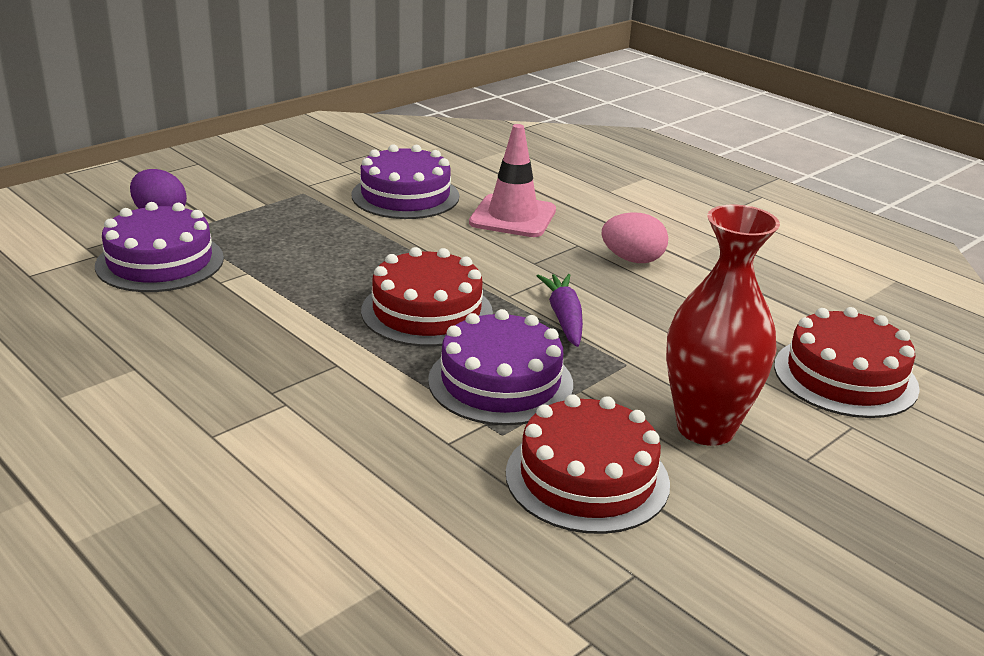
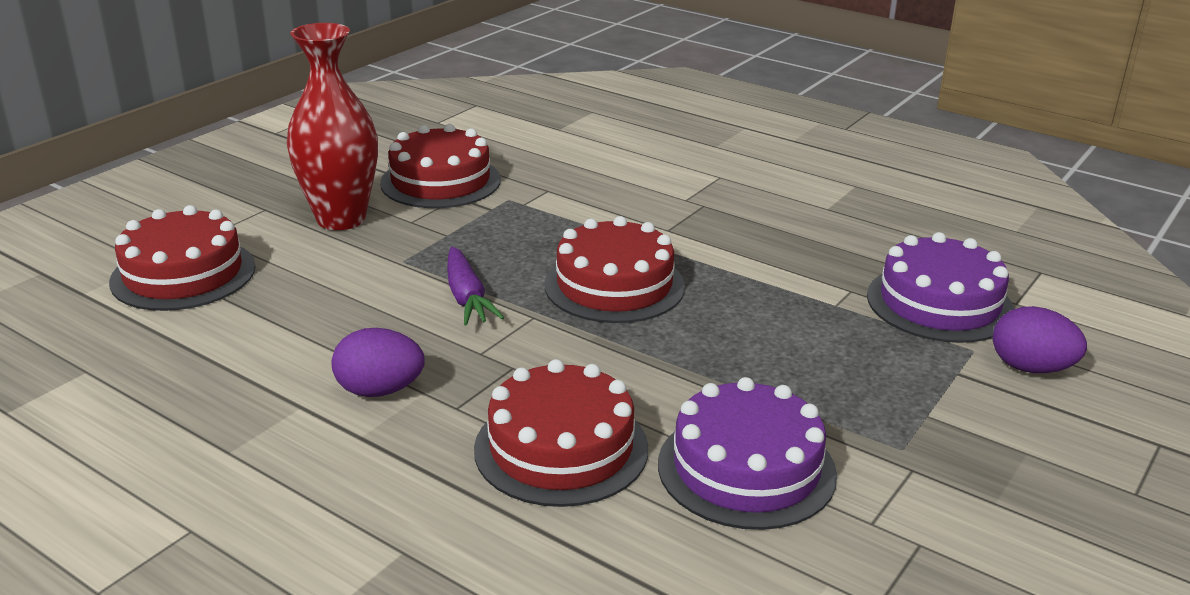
camera: 170 degrees right, 0 degrees up
purple cake [428,309,573,425] -> none
pink traffic cone [469,124,556,237] -> red cake [474,359,648,507]
pink egg [602,212,668,263] -> purple egg [332,328,425,397]

